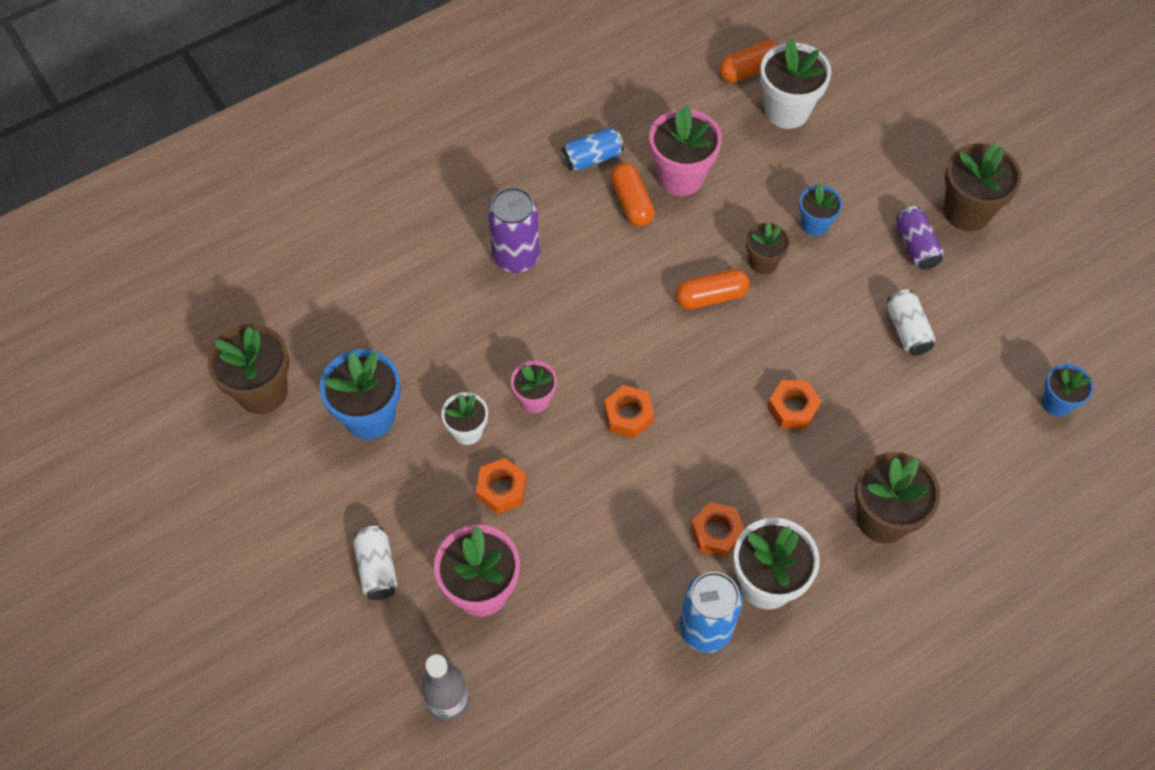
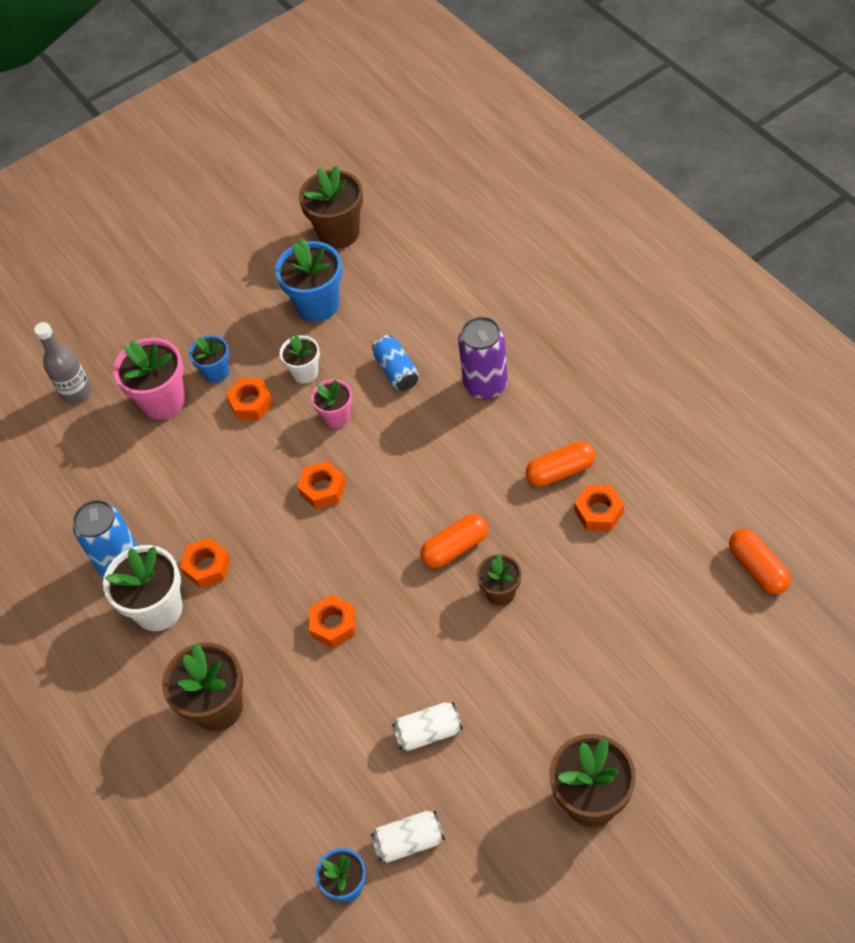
camera: 95 degrees right, 5 degrees down
white can [353,526,398,600] -> white can moved to [371,811,445,863]
blue can [561,127,624,171] -> blue can moved to [372,335,419,391]
pink flower pot [649,105,722,196] -> orange nut [575,485,624,531]
orange capsule [675,269,749,309] -> orange capsule turned 75 degrees clockwise [420,514,488,568]
white flower pot [760,38,831,129] -> none
blue flower pot [799,183,843,236] -> blue flower pot moved to [189,335,229,383]
purple can [896,206,944,270] -> none

